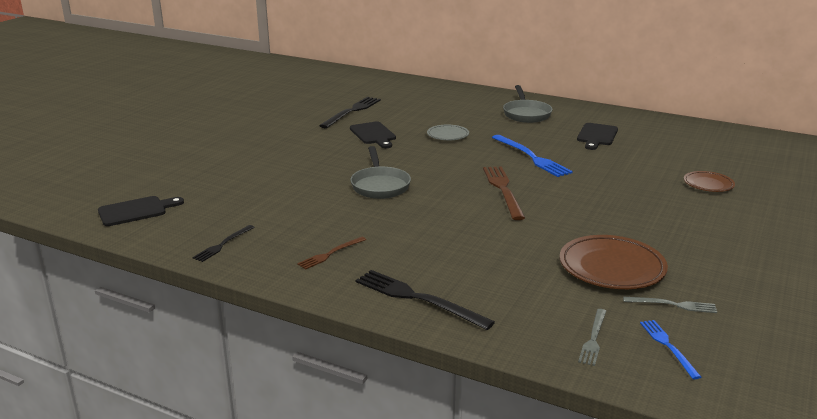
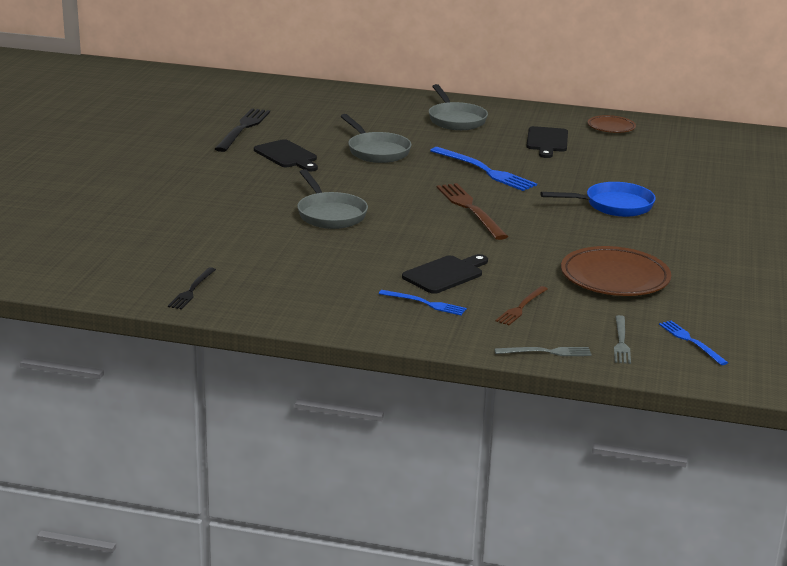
camera: 15 degrees left, 0 degrees up
black cutting board [98,196,184,226] -> black cutting board moved to [402,254,488,294]
brown fork [297,237,366,270] -> brown fork moved to [496,286,548,325]
black fork [356,270,495,330] -> none
grey plate [427,125,469,140] -> grey pan [340,114,412,163]
grey fork [623,296,717,313] -> grey fork moved to [494,347,592,356]
brown plate [684,171,735,192] -> brown plate moved to [587,115,636,133]
none -> blue fork [379,290,467,315]
none -> blue pan [540,182,656,217]

